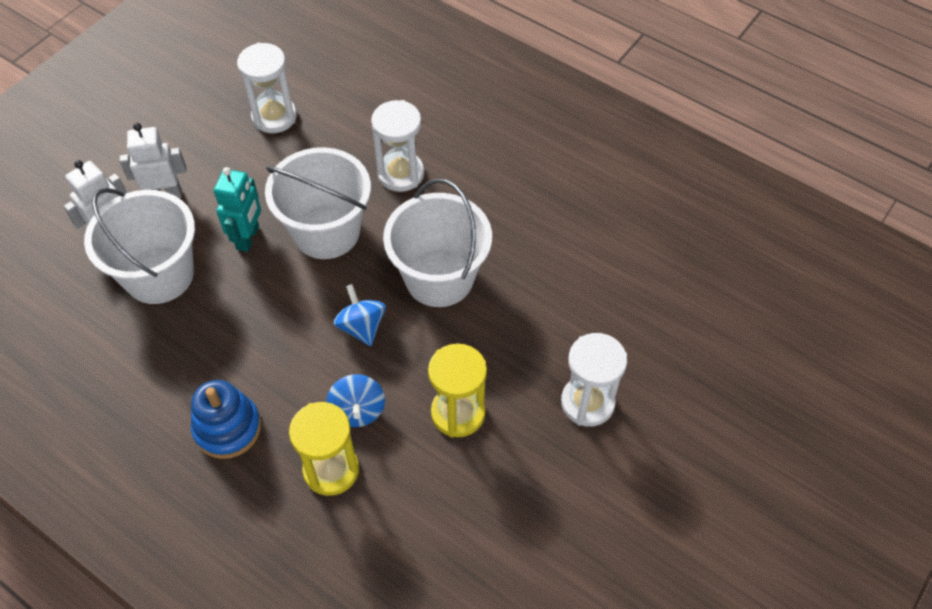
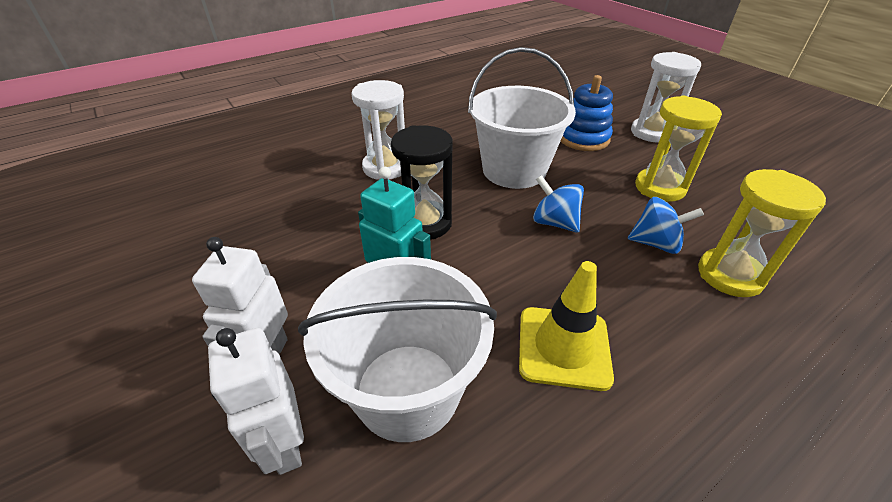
camera: 70 degrees left, 15 degrees down
blue stacking toy [191,380,261,459] -> blue stacking toy moved to [561,75,613,151]
white hourglass [237,43,297,133] -> none
white bucket [265,147,371,259] -> black hourglass [391,125,453,240]
blue spinning top [333,284,386,346] -> blue spinning top turned 45 degrees clockwise [533,175,584,233]
none -> yellow traffic cone [519,261,614,391]

